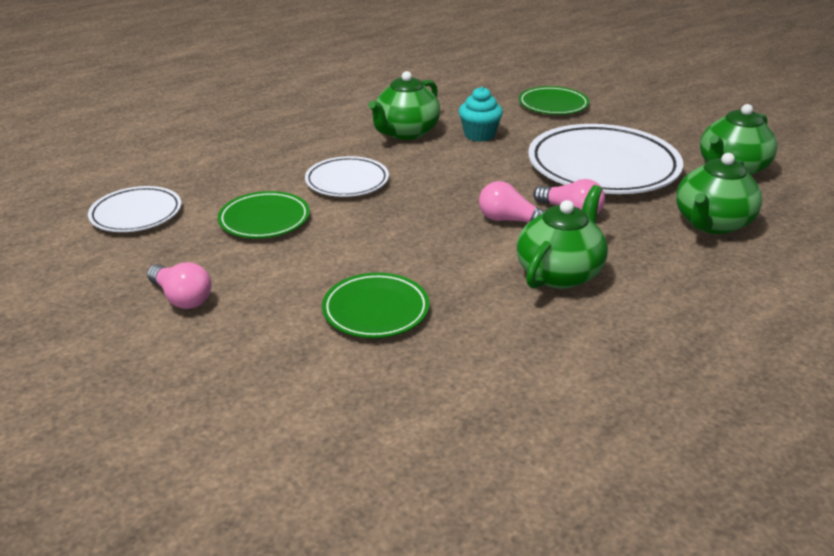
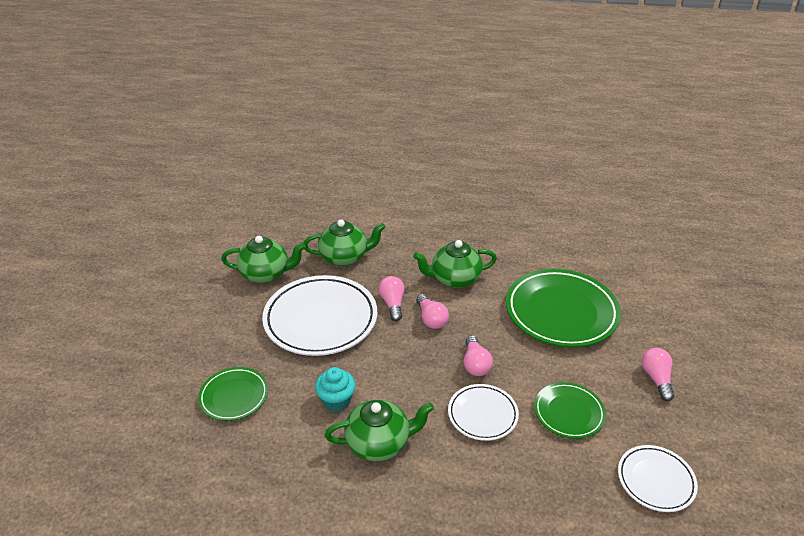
camera: 135 degrees left, 5 degrees up
green plate [322,273,430,338] -> green plate [506,269,621,348], size x1.86
none -> pink light bulb [464,335,493,376]

